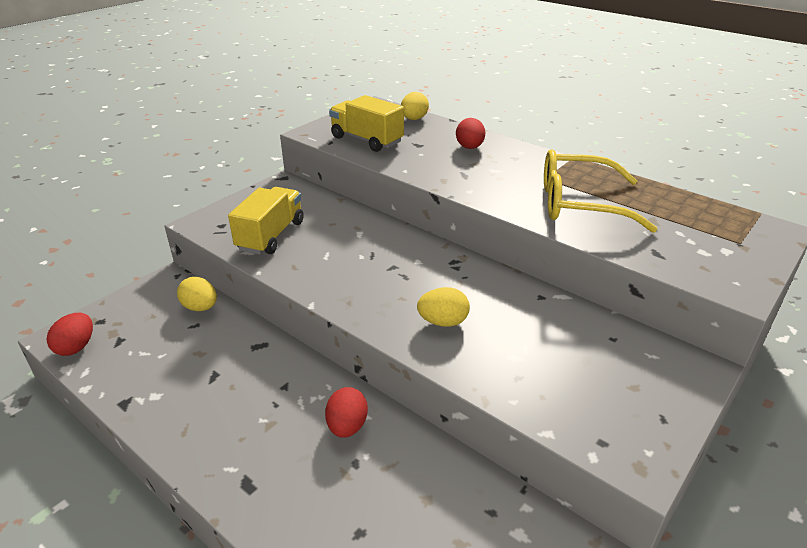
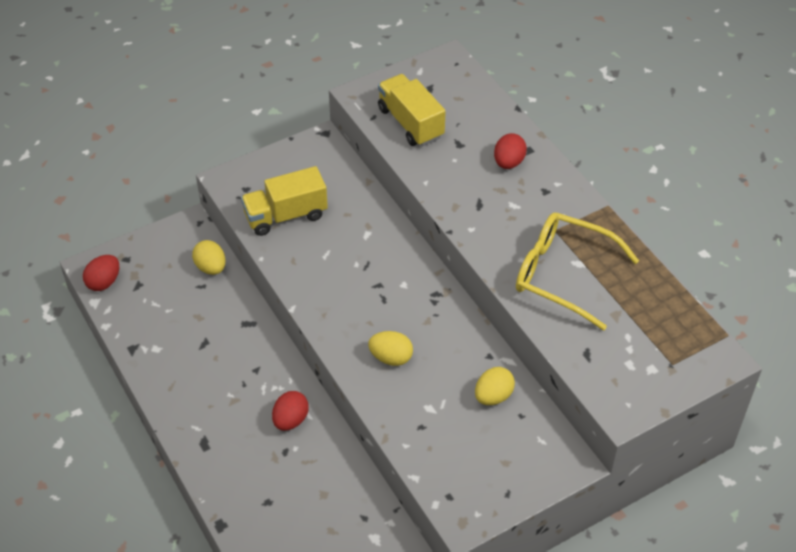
camera: 20 degrees right, 15 degrees up
yellow truck [228,187,304,255] -> yellow truck turned 150 degrees counterclockwise [241,166,328,236]
yellow egg [401,92,429,120] -> yellow egg moved to [475,367,515,405]

